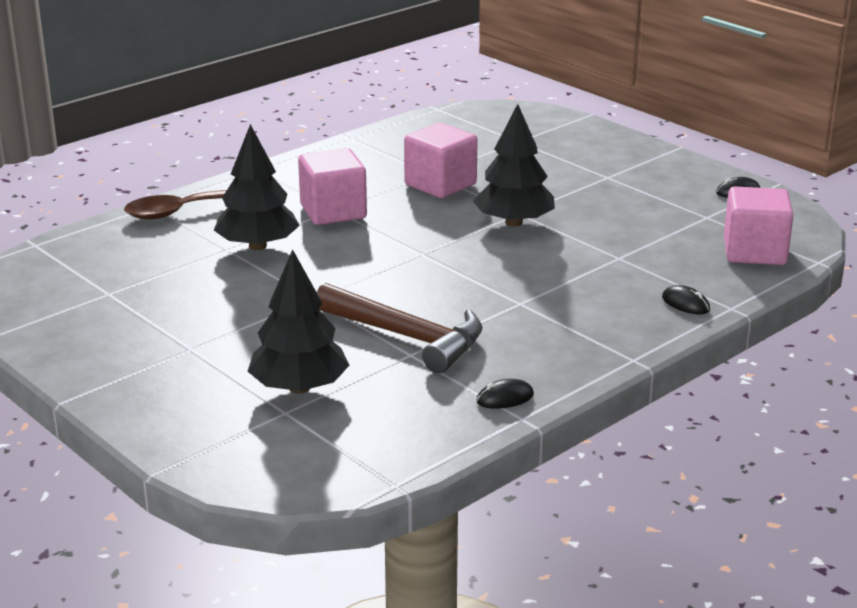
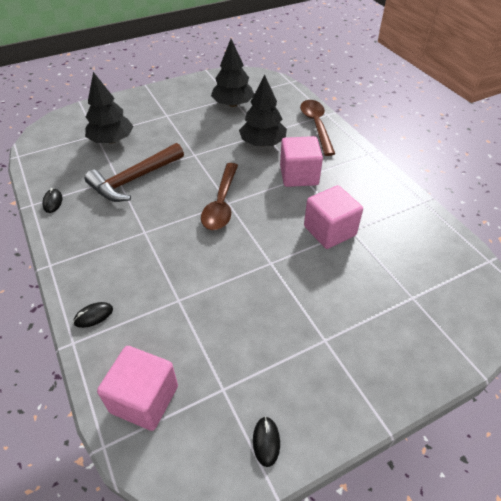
camera: 105 degrees right, 20 degrees up
black tree [473,104,555,227] -> black tree moved to [211,39,254,107]
none -> brown spoon [201,163,238,230]

